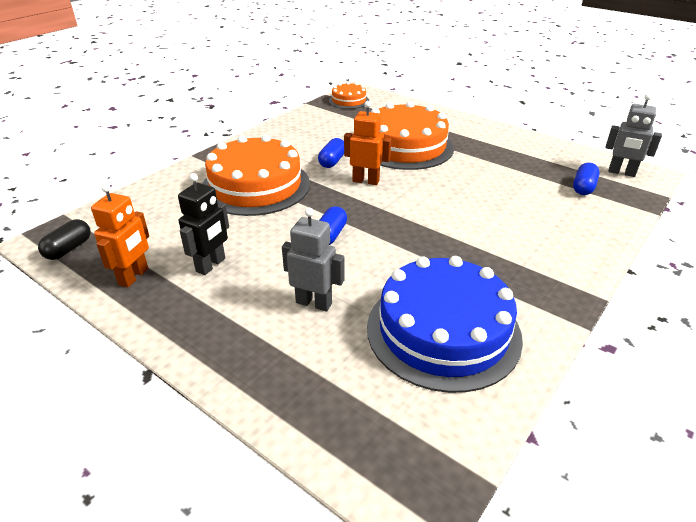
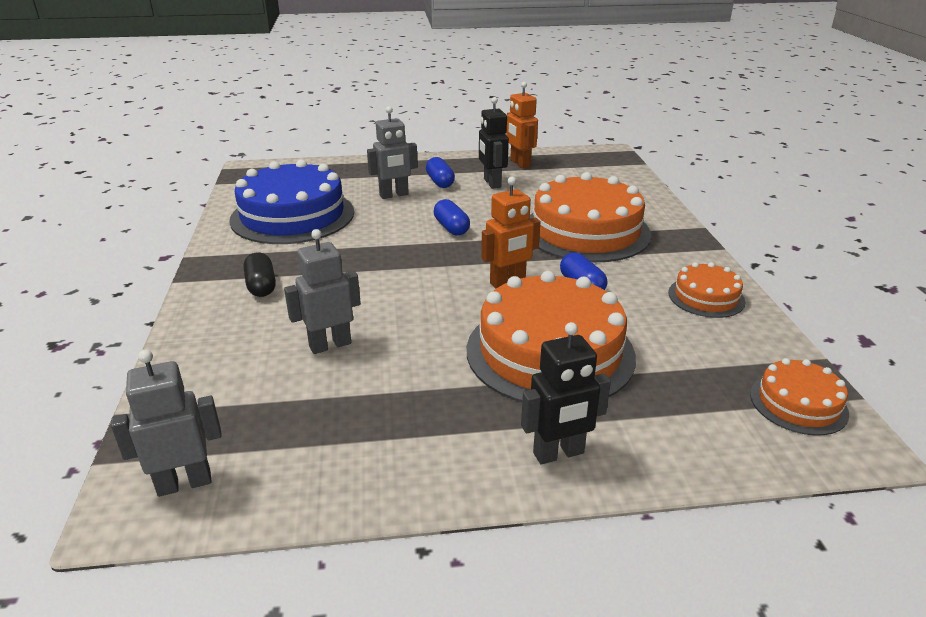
camera: 135 degrees right, 5 degrees down
black capsule [38,219,91,260] -> black capsule moved to [244,252,276,297]
blue capsule [573,163,600,195] -> blue capsule moved to [426,157,455,188]
none -> grey robot [284,229,361,354]
none -> black robot [521,322,611,464]
none -> orange cake [668,262,745,318]

